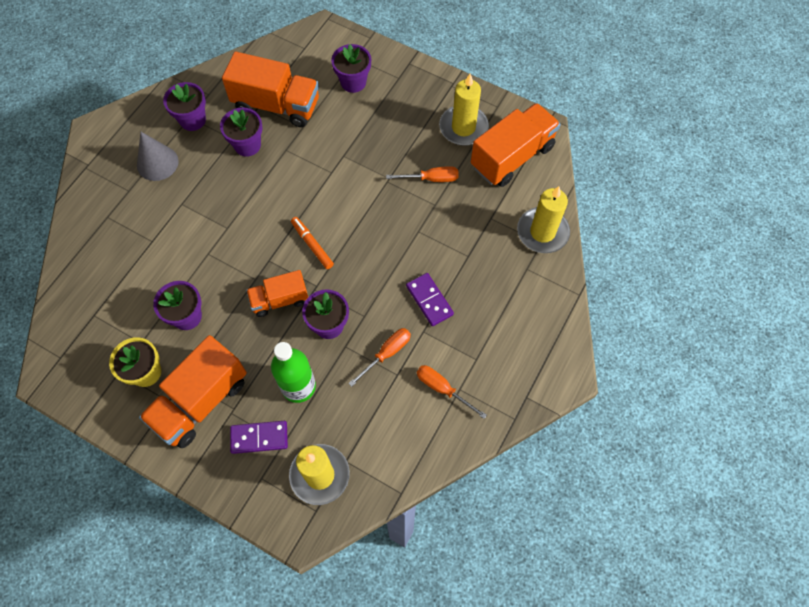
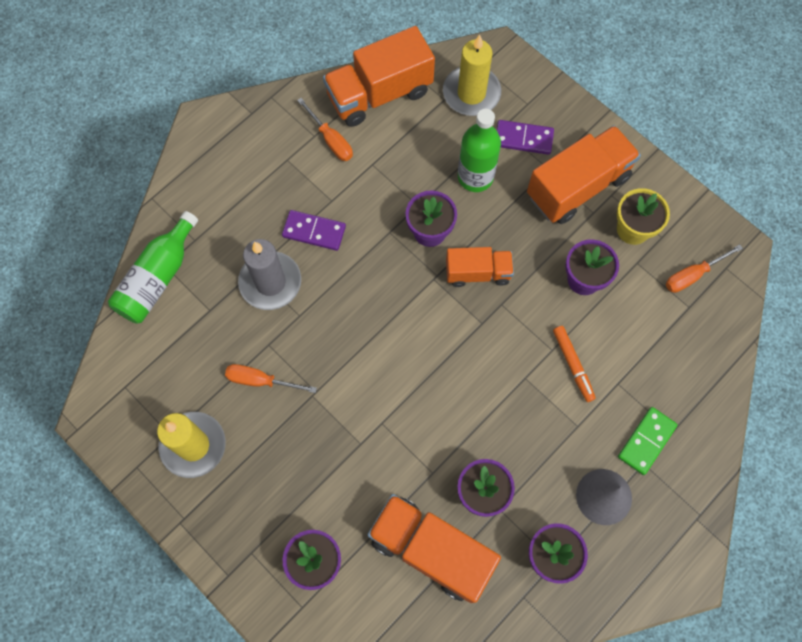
camera: 165 degrees left, 5 degrees up
orange marker [291,217,334,269] -> orange marker moved to [553,326,596,402]
orange screwdriver [348,328,411,387] -> orange screwdriver moved to [666,244,743,293]
purple domino [406,273,454,326] -> purple domino turned 60 degrees counterclockwise [282,210,346,251]
orange truck [471,103,561,187] -> orange truck moved to [323,26,435,127]
yellow candle [517,186,570,253] -> green bottle [108,211,198,324]
none -> grey candle [238,239,301,310]
none -> green domino [618,407,678,475]

